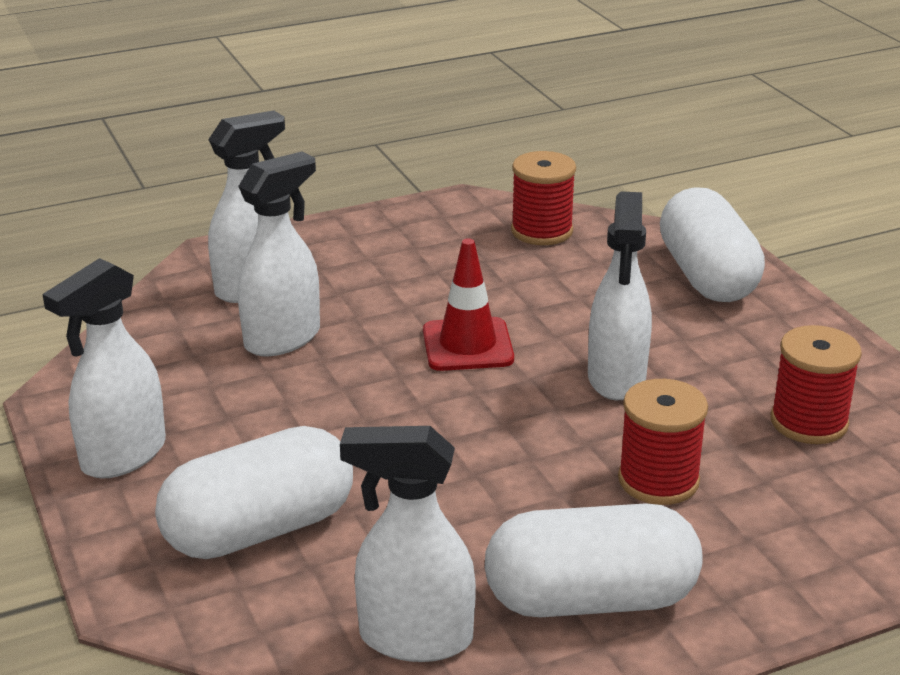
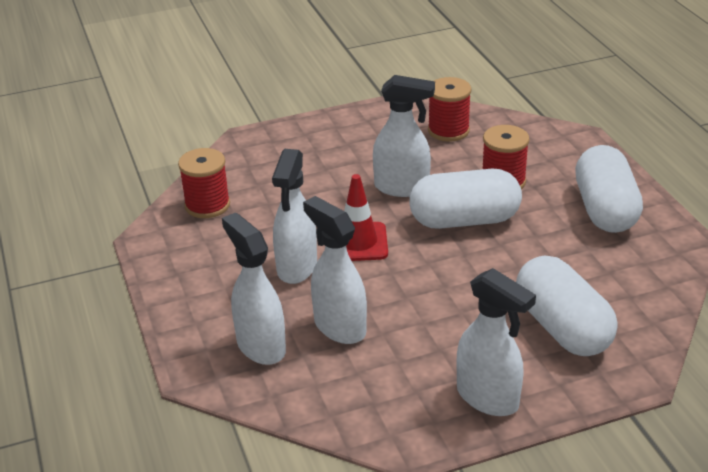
camera: 85 degrees left, 5 degrees up
white spray bottle [340,426,476,662] -> white spray bottle moved to [272,149,317,284]
white capsule [660,187,765,302] -> white capsule moved to [410,169,522,229]

